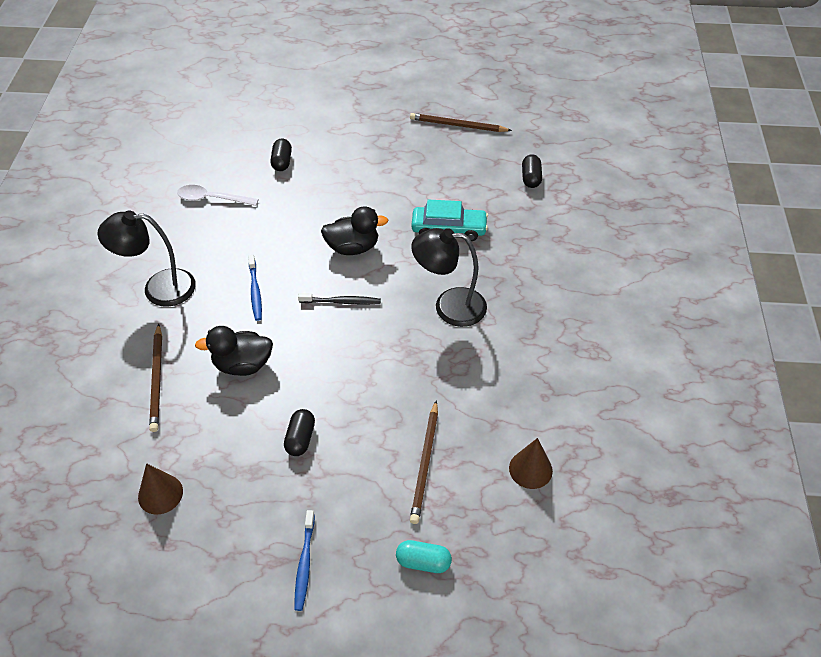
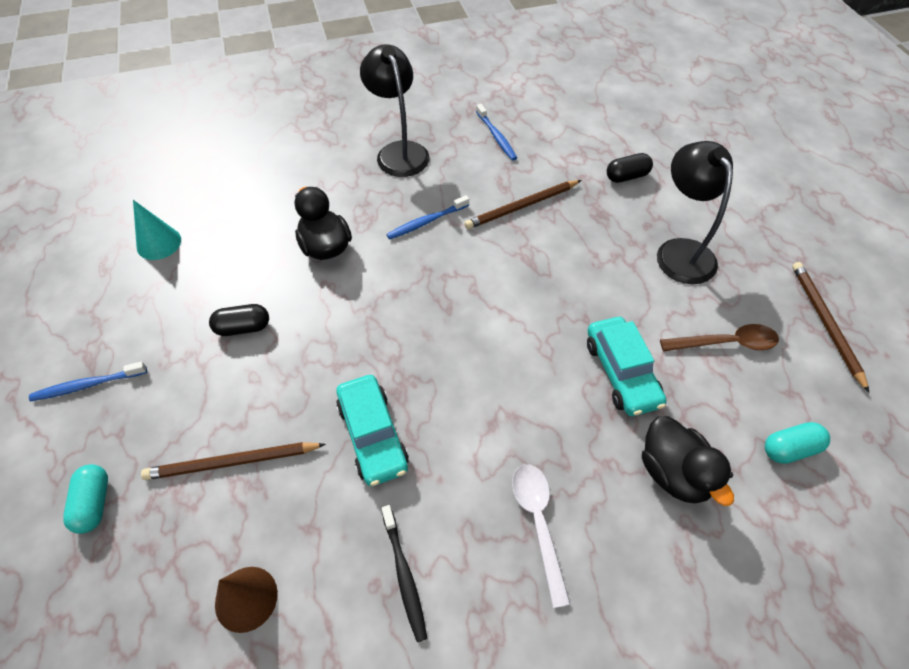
camera: 70 degrees right, 5 degrees up
brown cone [138,463,183,515] -> turquoise cone [133,200,181,260]
brown pencil [149,324,162,432] -> brown pencil moved to [464,180,581,229]
white spoon [177,185,259,206] -> white spoon moved to [512,464,570,608]
black toothbrush [298,293,381,305] -> black toothbrush moved to [381,505,427,642]
black duck [321,206,388,255] -> black duck moved to [642,416,734,506]
black lamp [411,228,487,327] -> black lamp moved to [657,141,733,284]
black capsule [522,154,542,188] -> turquoise capsule [765,422,830,464]
none -> turquoise car [336,375,409,486]
none -> blue toothbrush [476,104,517,160]
none -> brown spoon [660,324,779,351]

